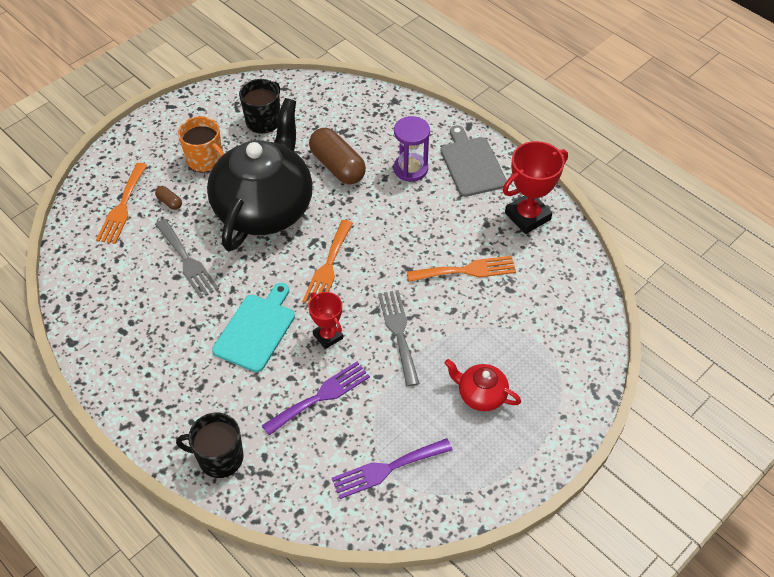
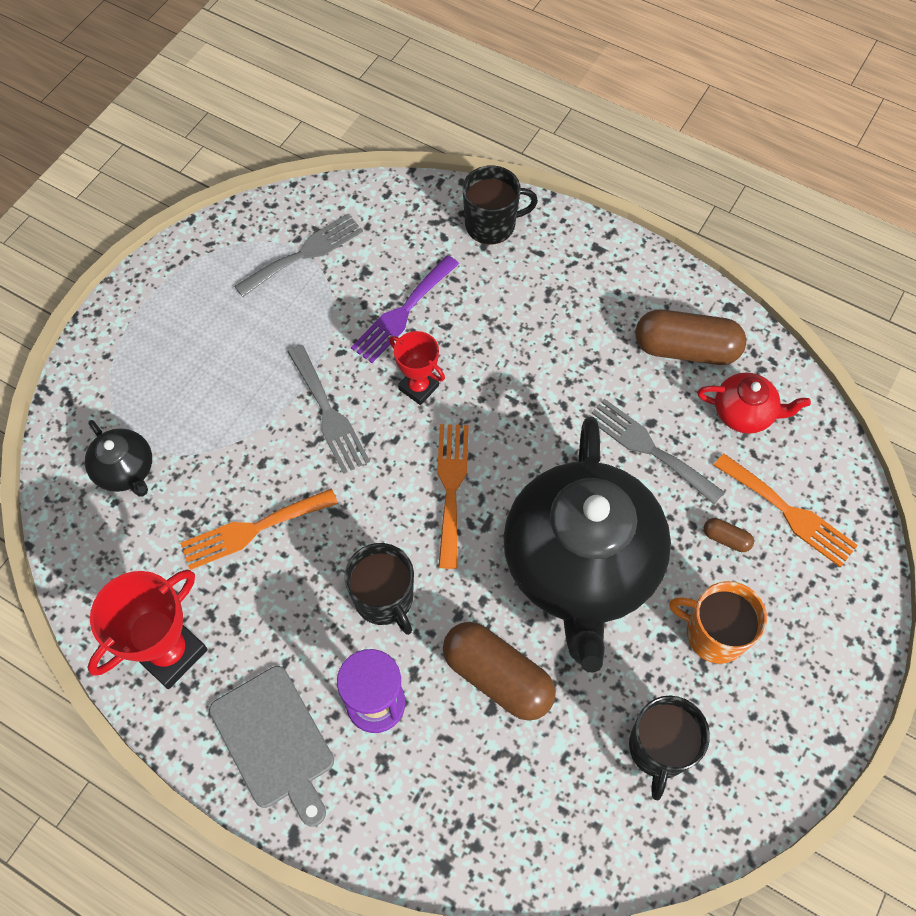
camera: 165 degrees right, 10 degrees up
orange fork [96,163,147,244] -> orange fork turned 135 degrees clockwise [714,453,858,568]
turquoise cutting board [212,283,295,372] -> none
purple fork [332,438,453,499] -> grey fork [234,214,363,297]
red teapot [444,359,521,411] -> red teapot moved to [697,373,811,434]
none -> black teapot [85,420,152,496]
none -> black mug [344,543,414,635]
none -> brown capsule [635,309,746,365]

